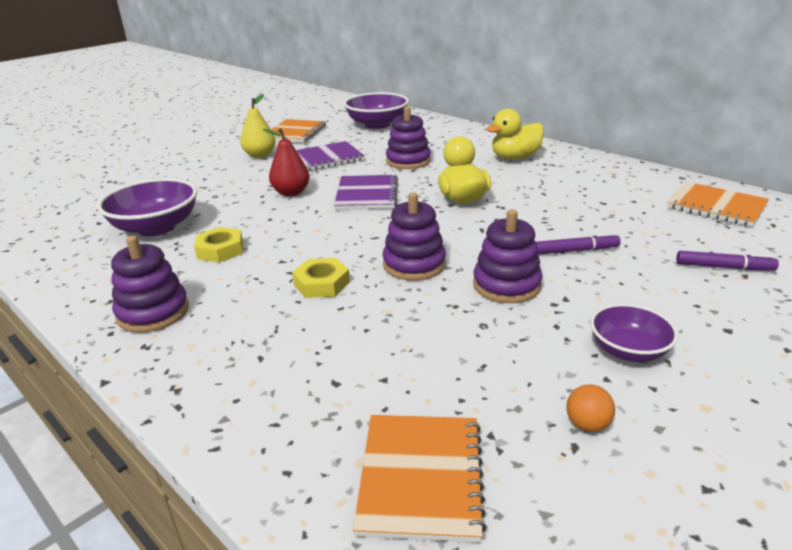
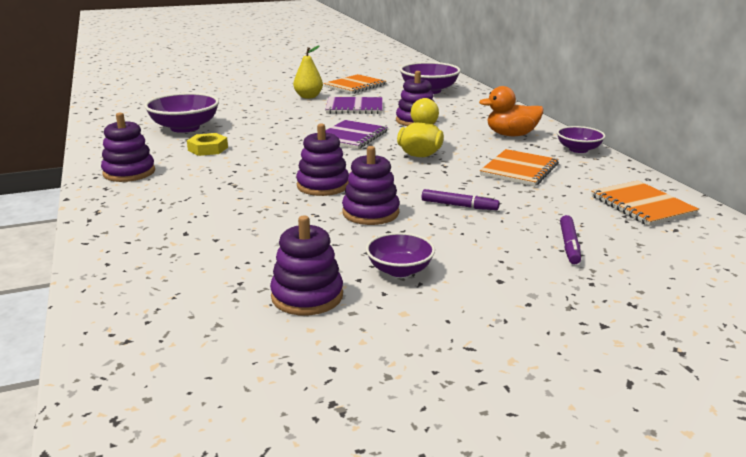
camera: 25 degrees right, 5 degrees down
red pear [263,128,310,197] -> none
yellow nut [292,258,350,298] -> none
orange notebook [353,415,487,542] -> orange notebook moved to [480,149,559,186]
yellow duck [487,109,544,160] -> orange duck [479,86,543,136]
orange ball [566,384,615,432] -> purple stacking toy [270,215,343,315]
purple marker [676,251,779,271] -> purple marker turned 60 degrees clockwise [560,215,581,264]
none -> purple bowl [557,126,605,153]

